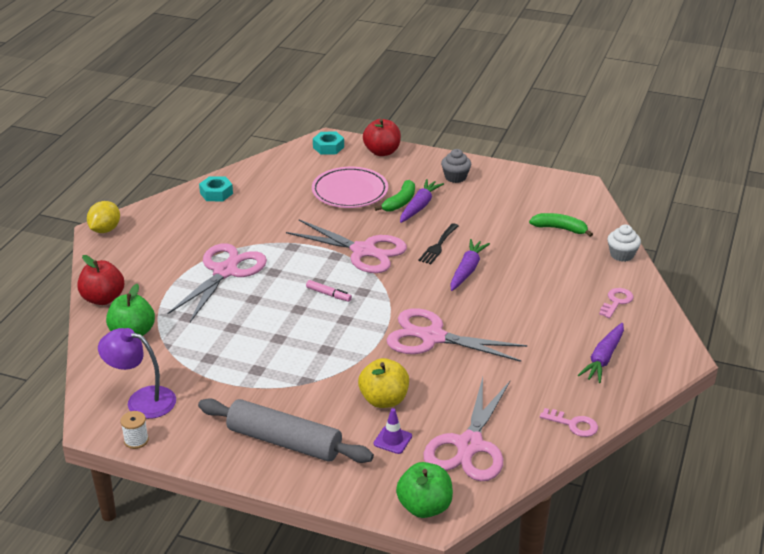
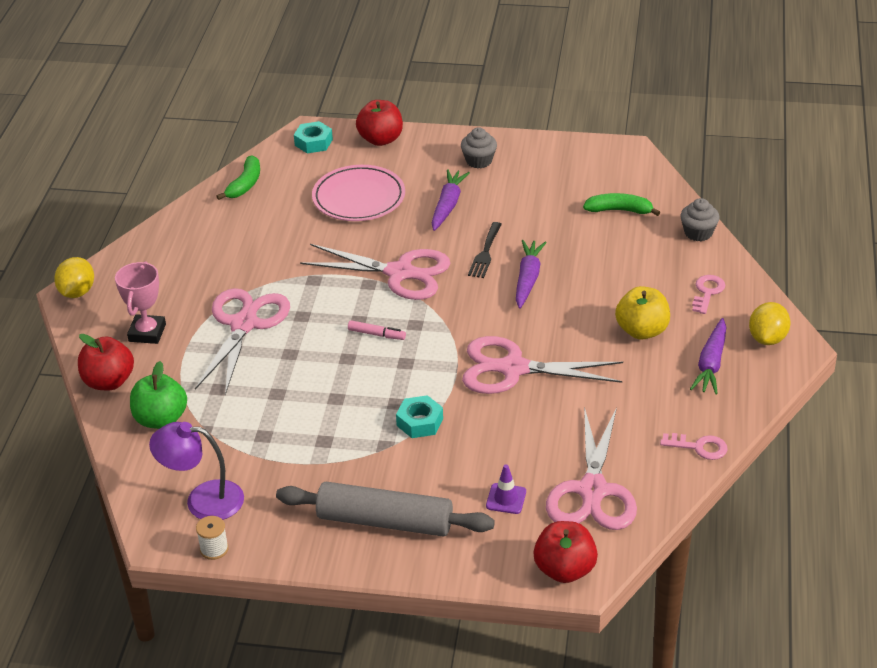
camera: 10 degrees left, 5 degrees up
turquoise nut [199,176,233,201] -> turquoise nut moved to [396,395,443,438]
yellow apple [358,358,409,408] -> yellow apple moved to [615,286,670,340]
green banana [374,180,415,212] -> green banana moved to [216,155,260,200]
green apple [396,462,453,518] -> red apple [534,521,598,583]
white cupcake [607,225,641,262] -> grey cupcake [680,198,720,241]
none -> pink trophy [115,261,166,344]
none -> yellow lemon [749,302,790,345]

